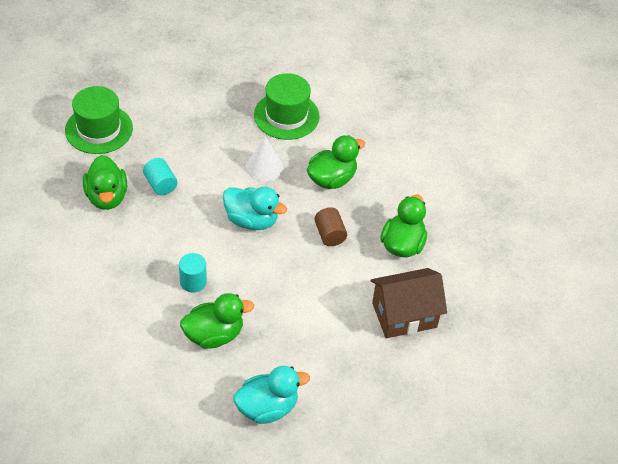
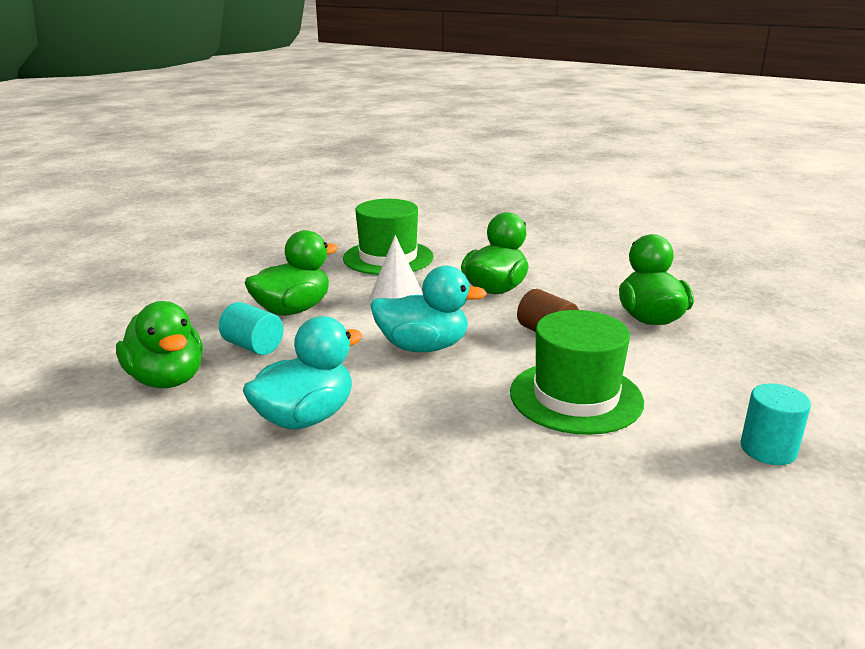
camera: 20 degrees left, 25 degrees down
green hat [65,86,133,154] -> green hat moved to [510,310,644,435]
turquoise cylinder [179,253,207,293] -> turquoise cylinder moved to [741,383,811,465]
green duck [180,293,254,349] -> green duck moved to [245,230,338,315]
turquoise duck [233,366,310,424] -> turquoise duck moved to [243,316,363,429]
brown house [371,268,447,338] -> none

